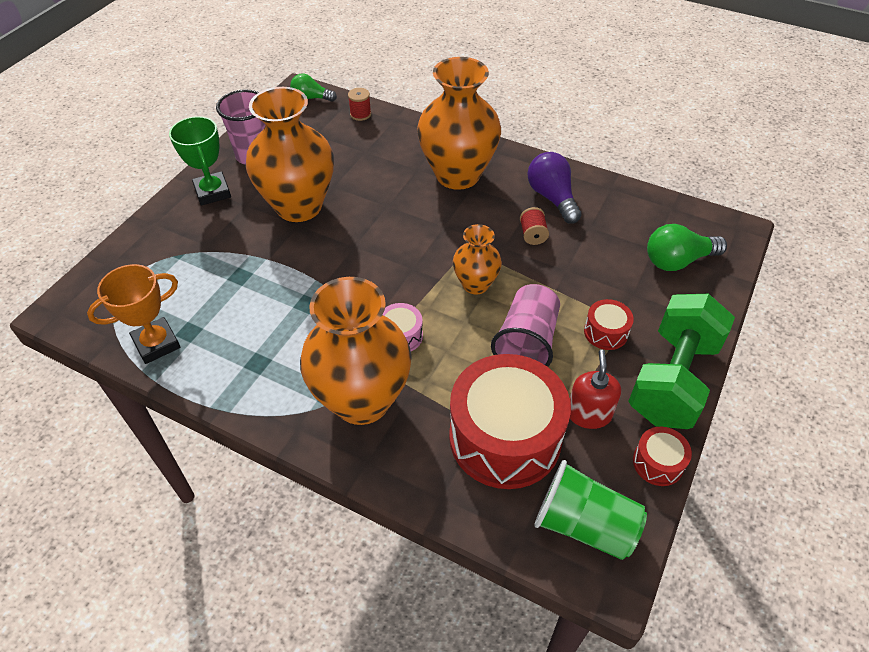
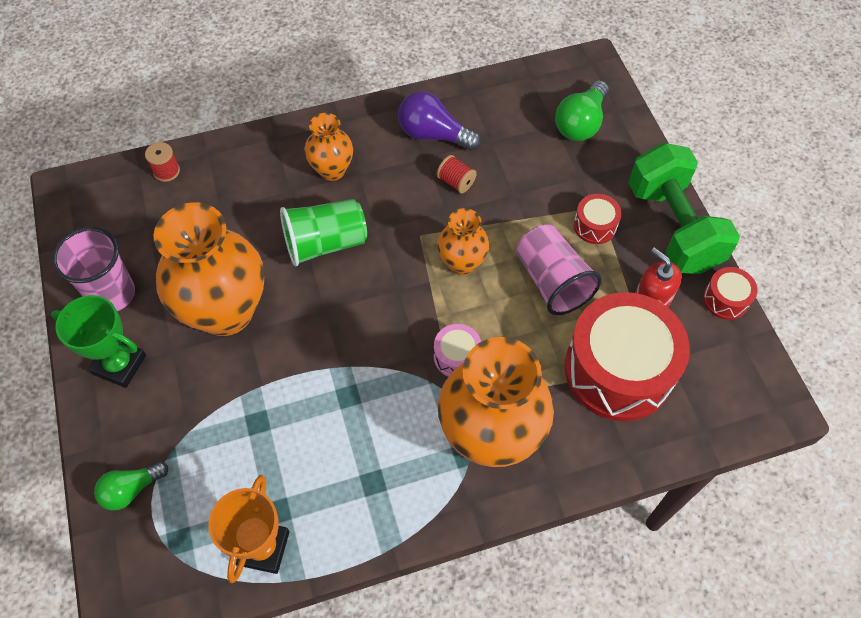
camera: 45 degrees left, 10 degrees up
green light bulb [290,74,337,102] -> green light bulb moved to [94,462,168,511]
orange vase [417,57,501,190] -> orange vase [304,113,353,181], size x0.52
green cup [534,460,647,560] -> green cup moved to [280,199,367,267]

